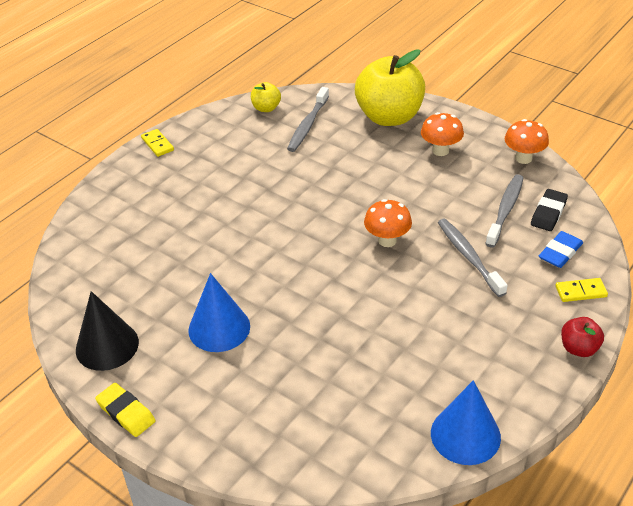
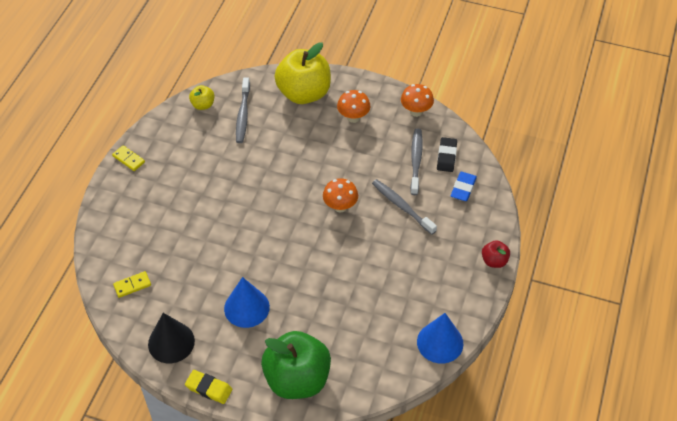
camera: 20 degrees left, 10 degrees up
yellow domino [555,278,608,302] -> yellow domino moved to [113,271,151,298]
none -> green apple [261,331,331,399]

